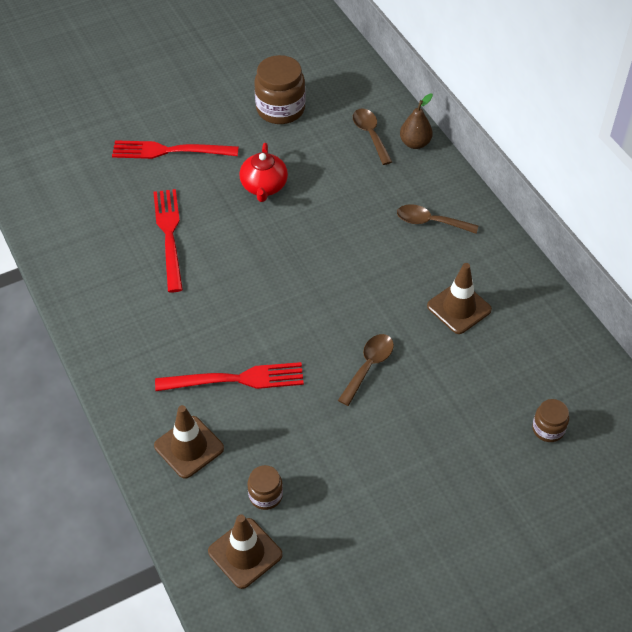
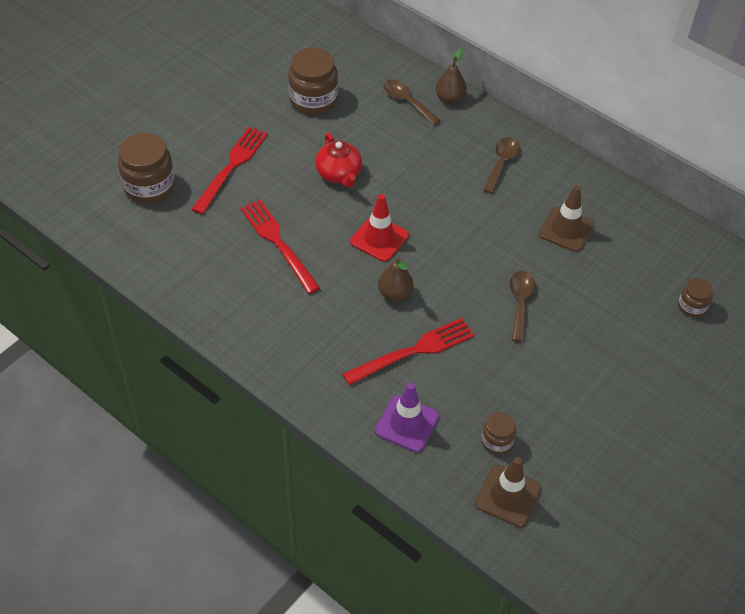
camera: 25 degrees left, 0 degrees up
red fork [112,140,239,159] -> red fork turned 135 degrees clockwise [191,127,268,214]
brown traffic cone [154,405,224,479] -> purple traffic cone [375,383,439,452]
brown spoon [397,204,478,234] -> brown spoon turned 120 degrees clockwise [483,137,520,194]
none -> brown jar [118,133,175,204]
none -> red traffic cone [350,194,409,262]
none -> brown pear [378,257,413,301]

